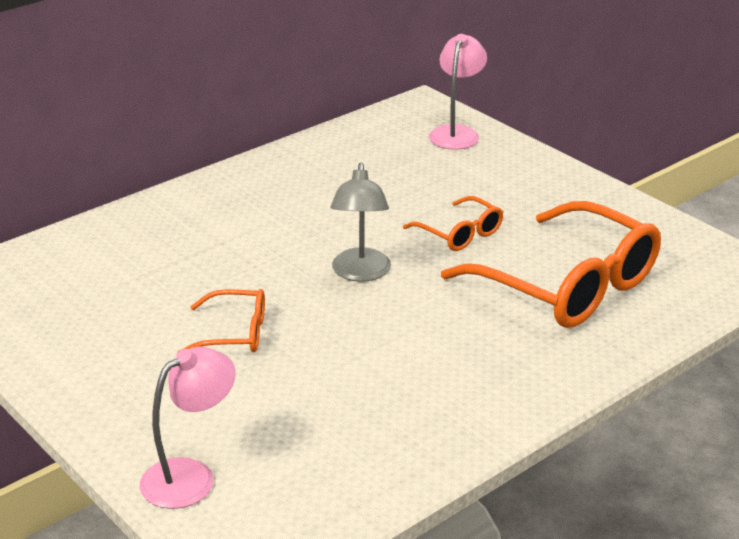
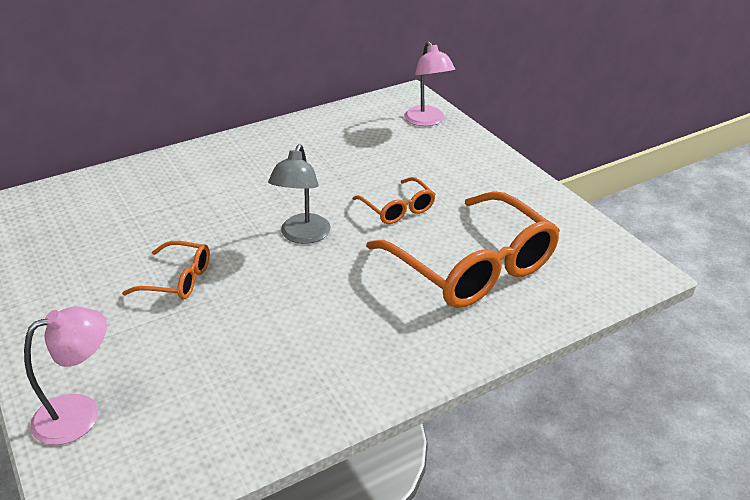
camera: 10 degrees right, 5 degrees up
pink lamp [429,34,487,150] -> pink lamp turned 135 degrees clockwise [404,41,455,126]

